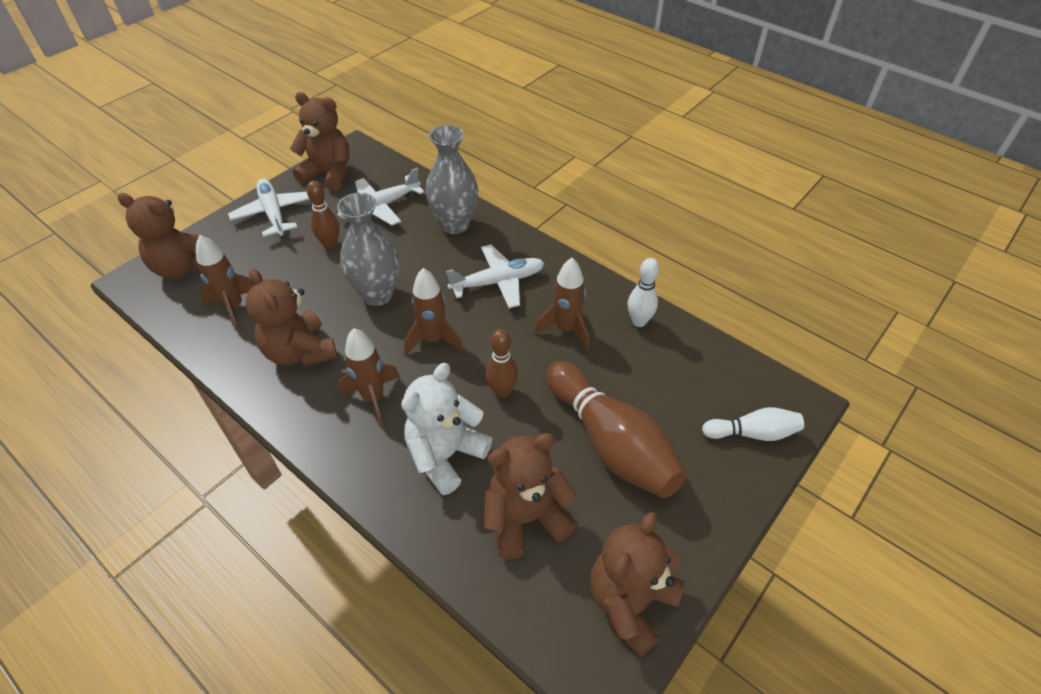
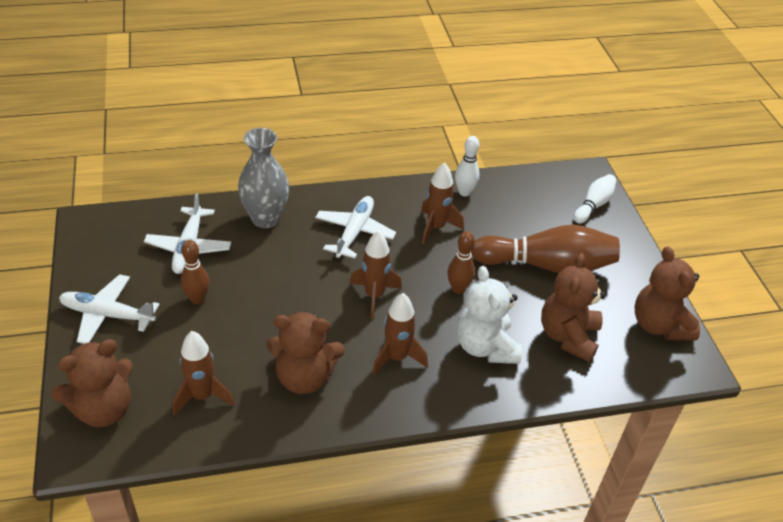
camera: 55 degrees left, 5 degrees down
brown teddy bear [290,92,349,191] -> none
grey vase [337,192,399,306] -> none

